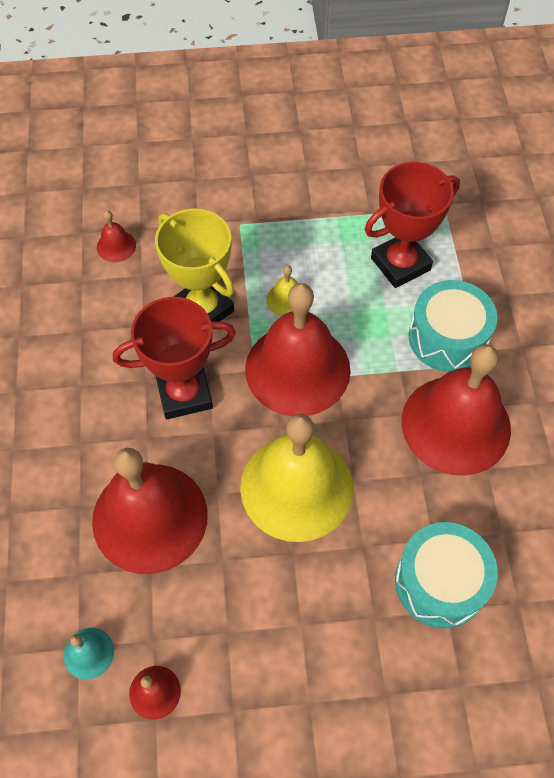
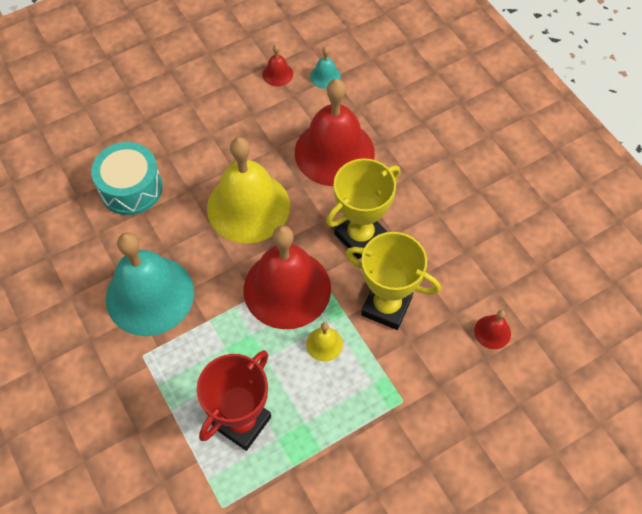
camera: 155 degrees right, 0 degrees up
red trophy [113,297,236,419] -> yellow trophy [326,158,401,259]
red bell [402,344,511,476] -> turquoise bell [106,233,194,336]
turquoise drum [409,280,497,372] -> none

